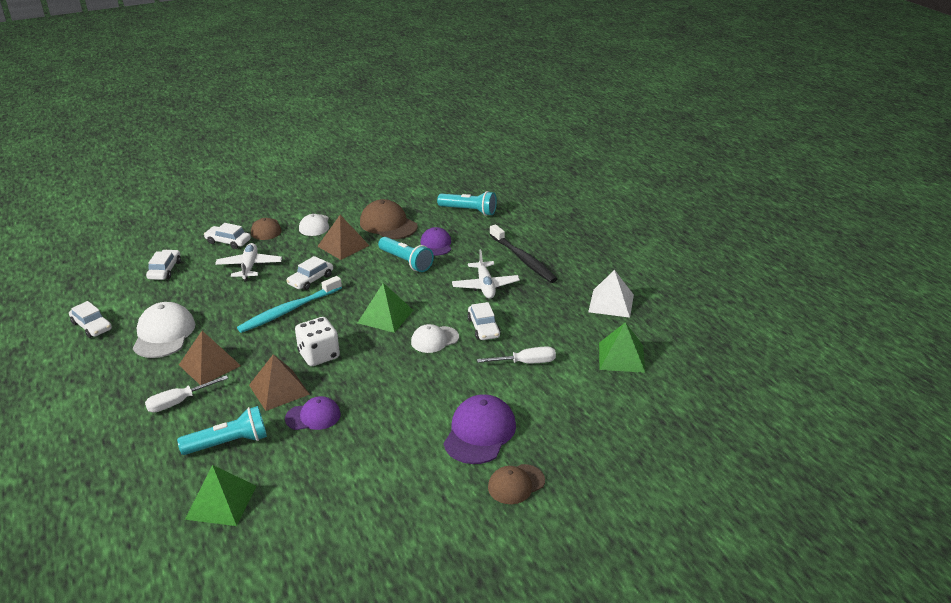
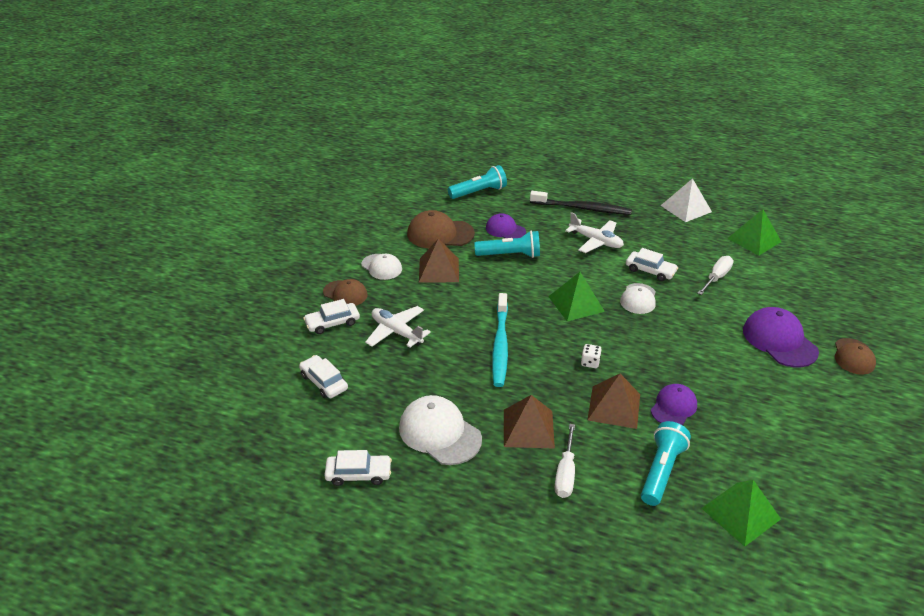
camera: 45 degrees left, 5 degrees up
white car [286,256,333,290] -> none
white dice [295,317,340,366] -> white dice [581,344,602,368], size x0.49

